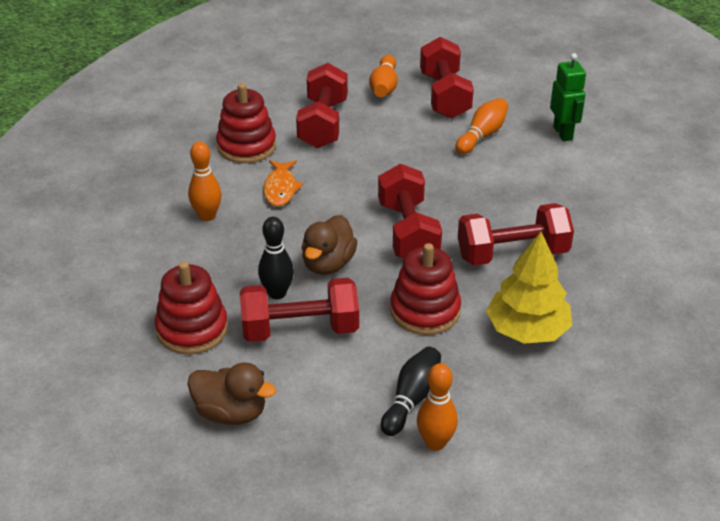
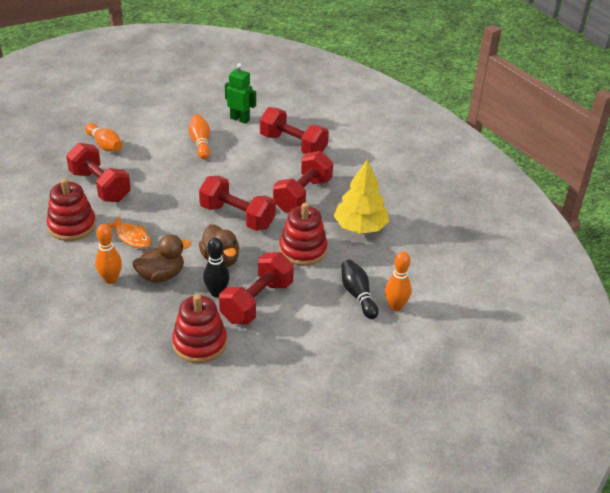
camera: 50 degrees left, 0 degrees up
brown duck [188,362,276,425] -> brown duck moved to [133,234,191,283]
red dumbbell [420,37,474,119] -> red dumbbell moved to [260,107,329,154]

